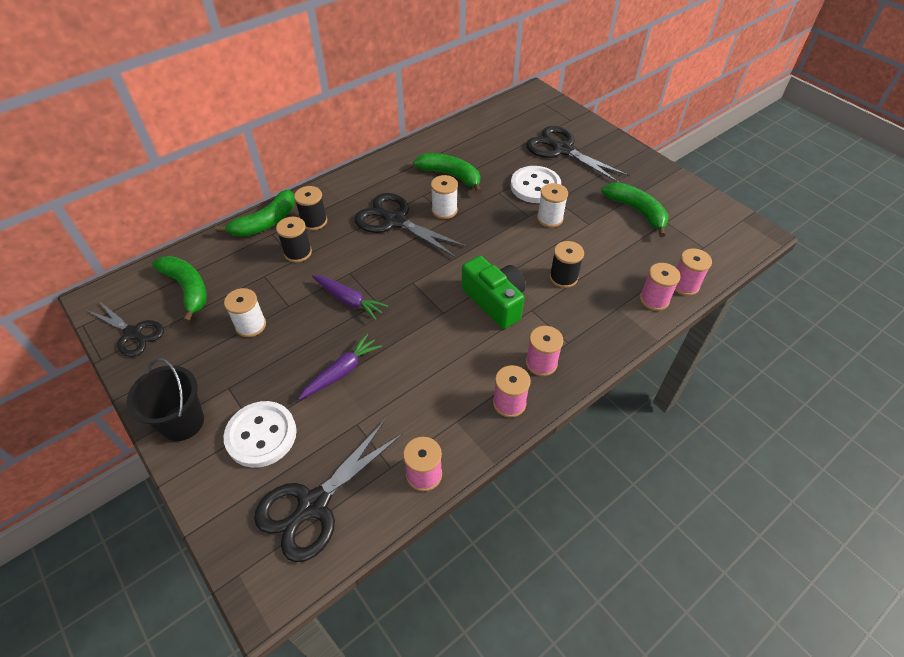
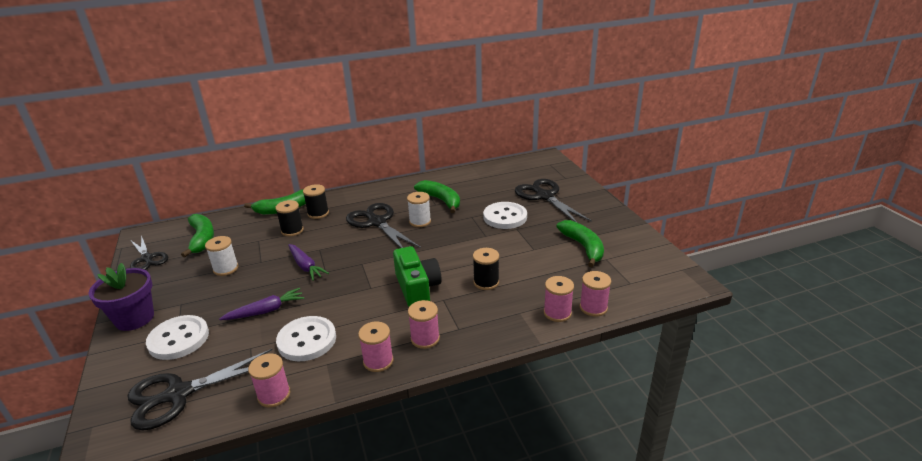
camera: 20 degrees right, 20 degrees down
black bucket [126,358,204,441] -> purple flower pot [89,263,154,331]
white spool [537,183,568,228] -> none
none -> white button [276,316,336,361]

